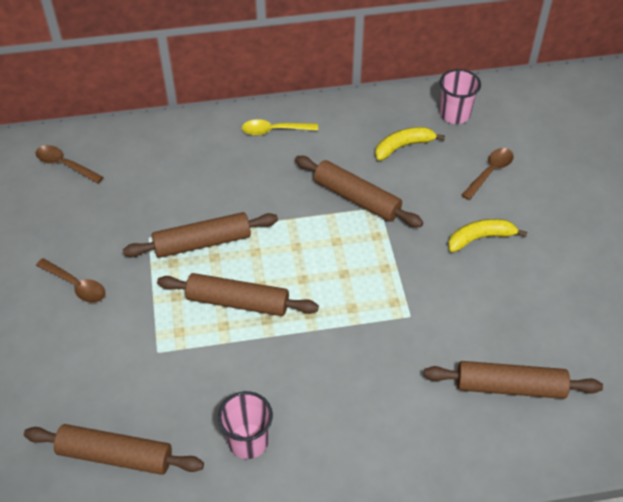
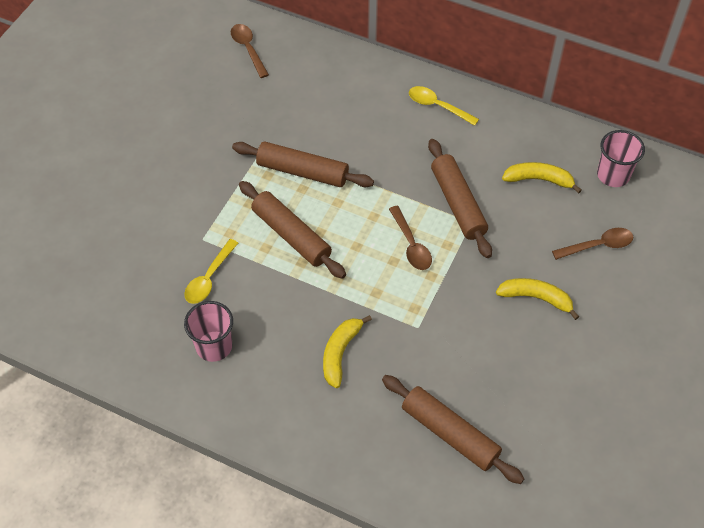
camera: 35 degrees right, 5 degrees up
brown rolling pin [24,424,204,475] -> none
brown spoon [36,258,106,303] -> brown spoon moved to [389,205,432,270]
none -> yellow spoon [184,239,238,304]
none -> yellow banana [323,315,372,388]

